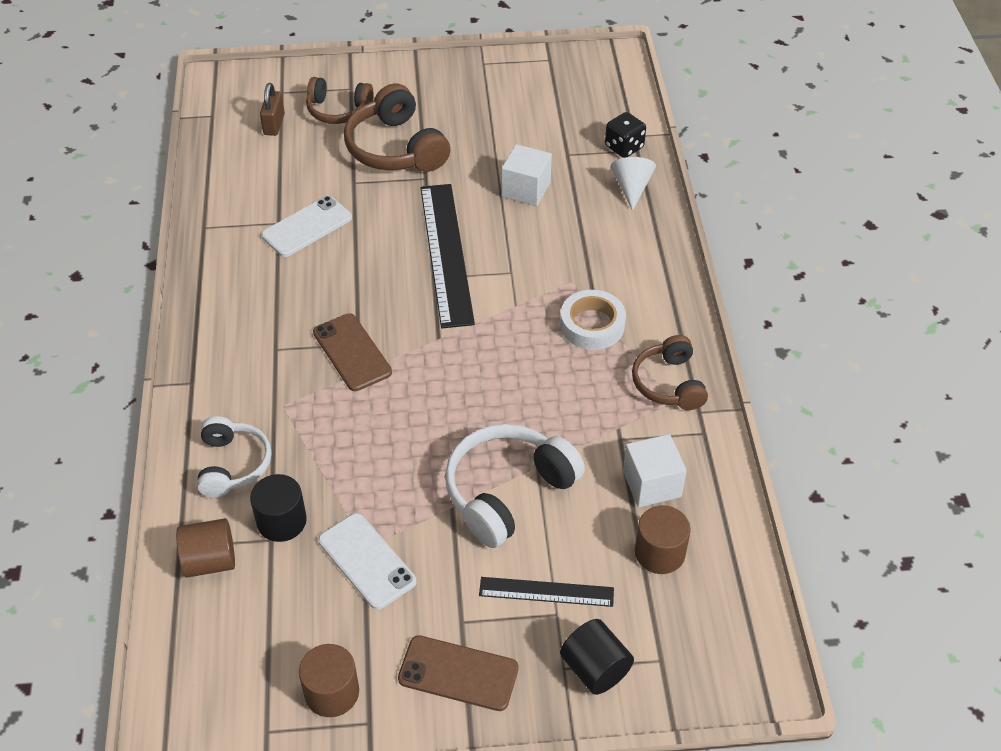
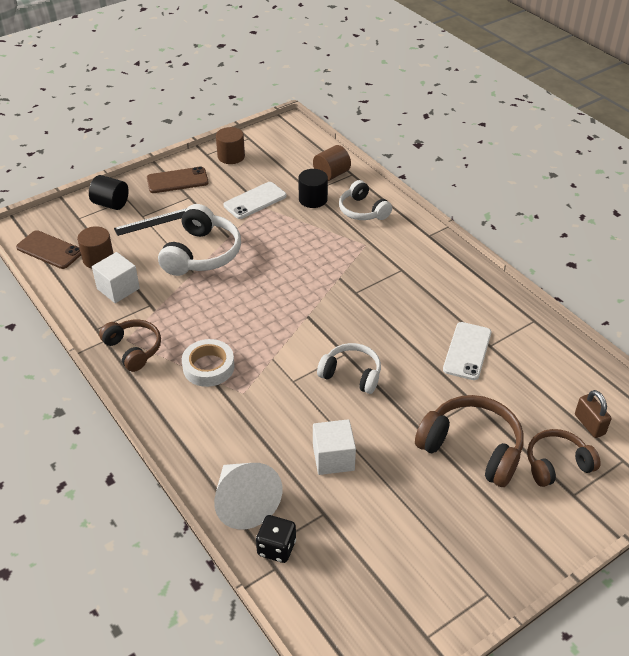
camera: 150 degrees right, 5 degrees down
brown phone [313,313,392,391] -> brown phone moved to [16,230,81,269]
white phone [318,513,417,610] -> white phone turned 60 degrees counterclockwise [223,182,287,219]
black ruler [420,184,475,328] -> white headphones [317,343,381,394]
white cone [611,157,656,211] -> white cone [214,463,282,529], size x1.57

